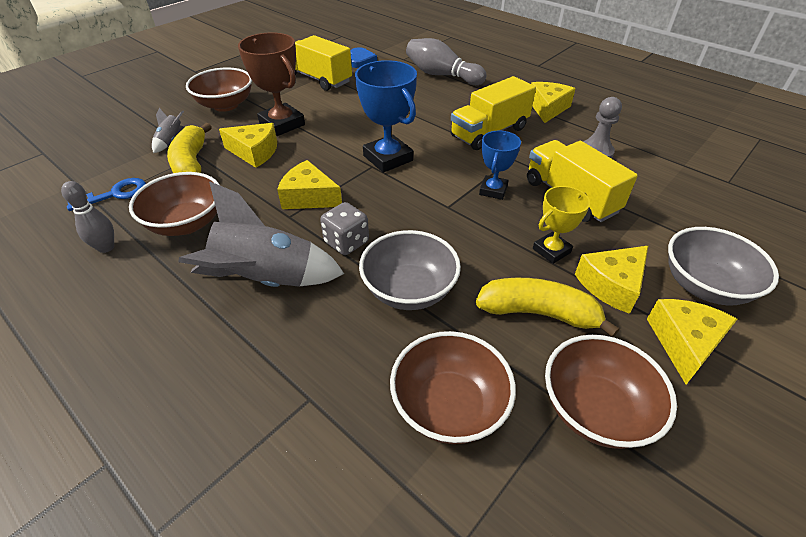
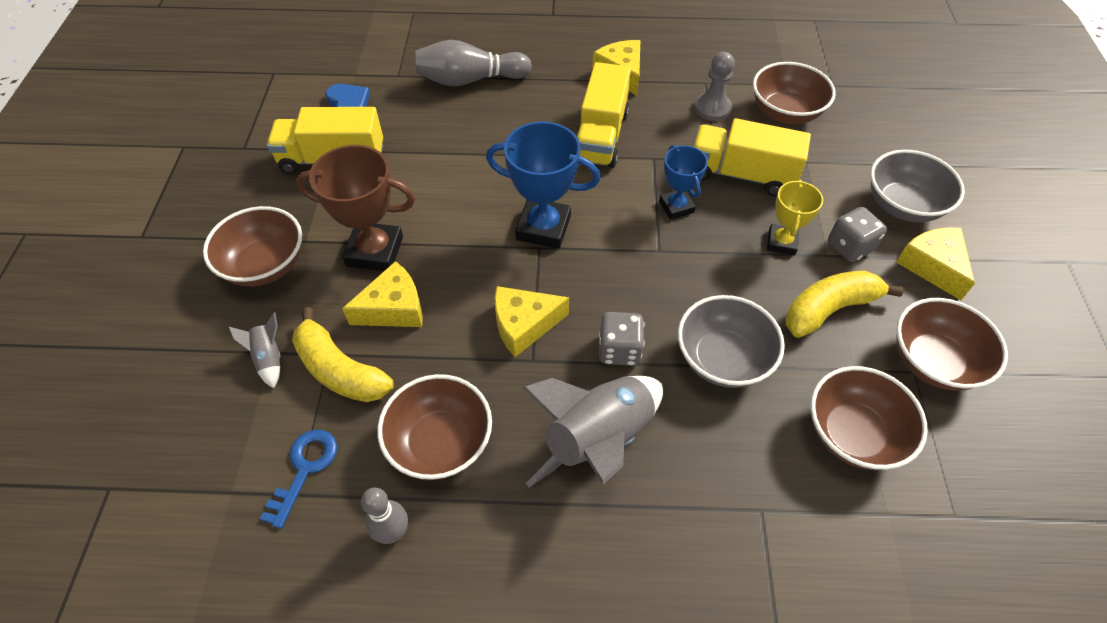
camera: 40 degrees left, 10 degrees up
yellow cheese [575,246,648,314] -> grey dice [828,207,887,262]
none -> brown bowl [753,62,836,124]

